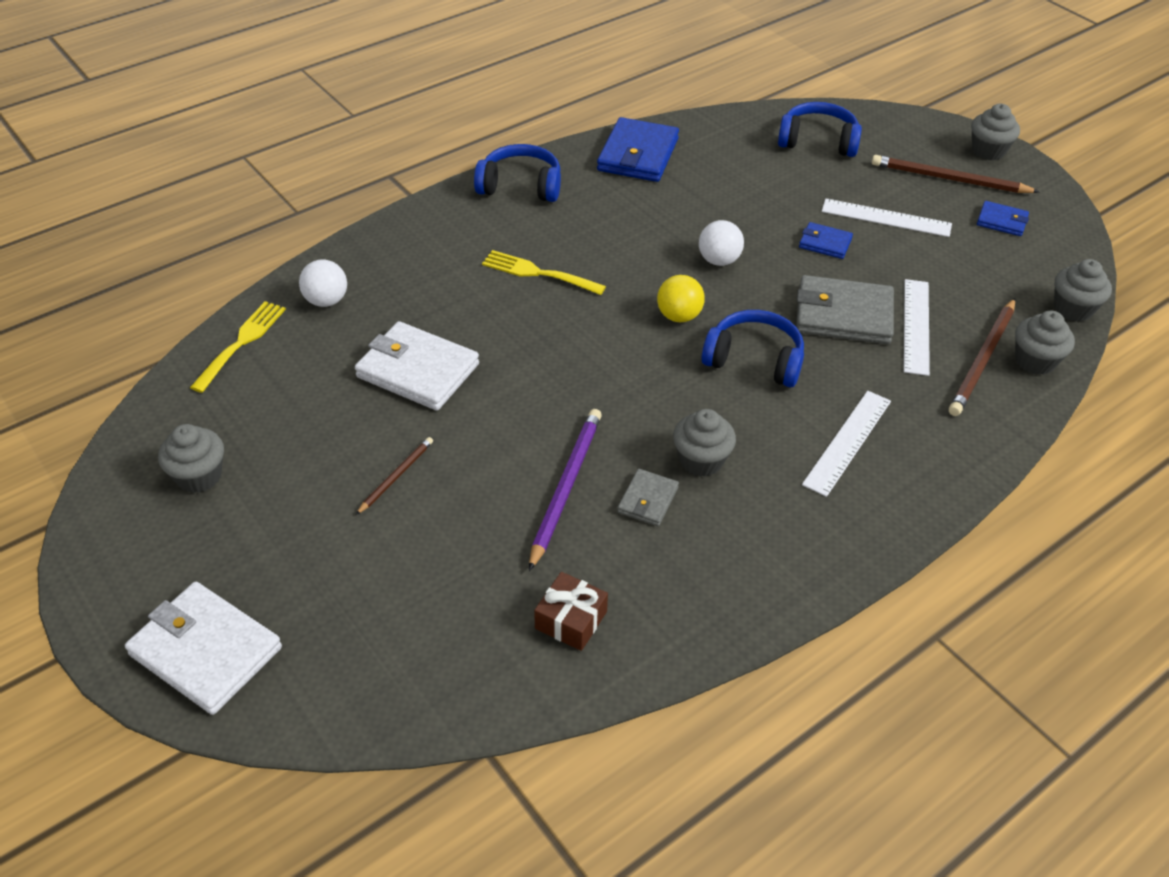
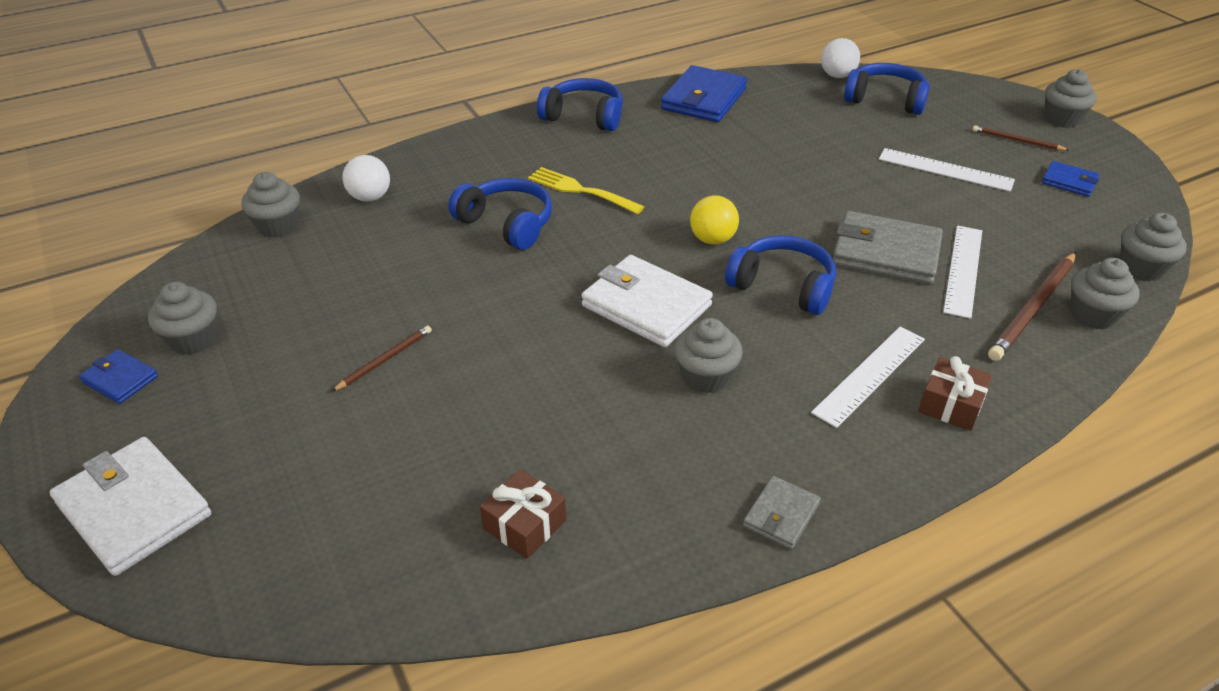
camera: 10 degrees right, 5 degrees down
yellow fork [190,301,286,393] -> grey cupcake [242,172,300,238]
white wallet [355,321,479,411] -> white wallet moved to [581,255,713,347]
purple pencil [529,409,602,571] -> none
grey wallet [617,469,679,526] -> grey wallet moved to [743,476,821,549]
white ball [699,220,744,266] -> white ball moved to [821,38,860,78]
blue wallet [799,222,853,259] -> blue wallet moved to [79,349,158,404]
brown pencil [872,155,1039,193] -> brown pencil [973,125,1069,151], size x0.55
none -> blue headphones [448,178,552,250]
none -> brown gift [918,356,993,431]

